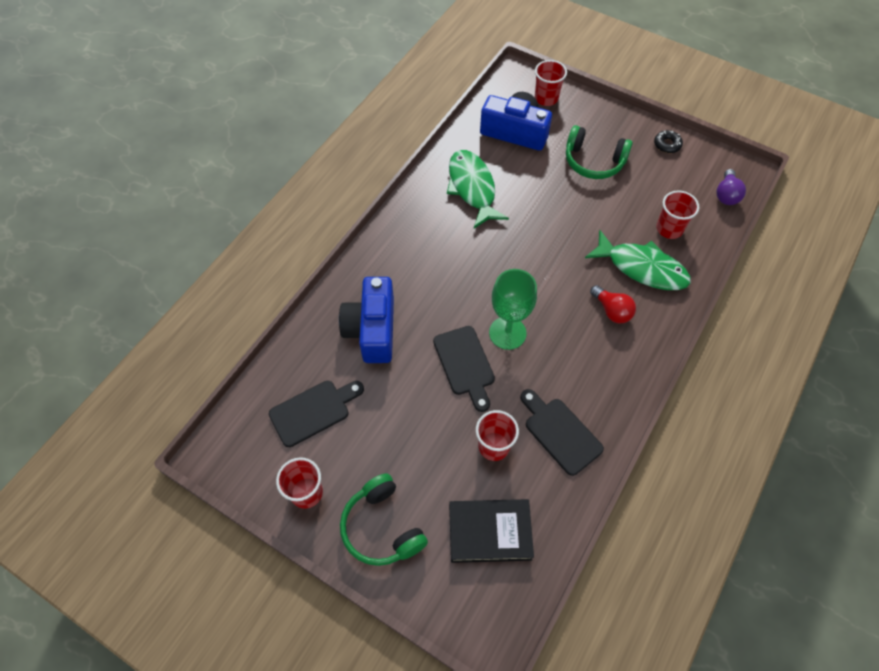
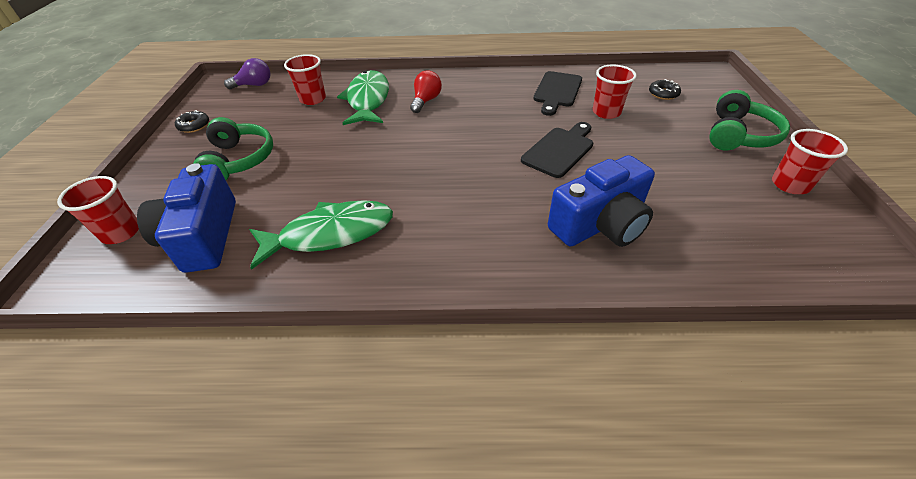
camera: 120 degrees left, 15 degrees down
black cutting board [269,381,364,447] -> none
green fish [447,150,509,228] -> green fish turned 150 degrees counterclockwise [249,200,393,270]
black book [449,499,534,563] -> black donut [649,79,681,100]
green goblet [489,269,537,350] -> none

